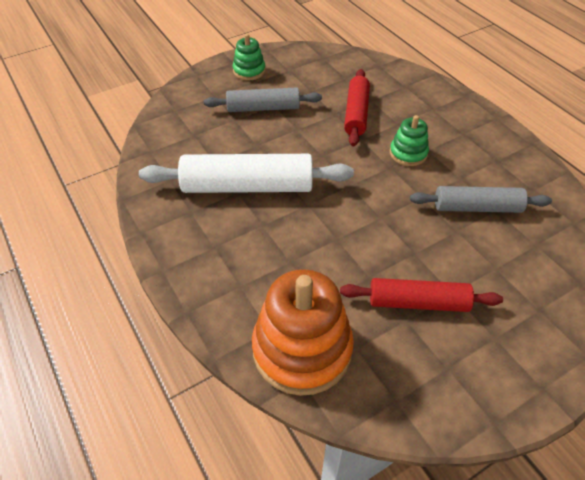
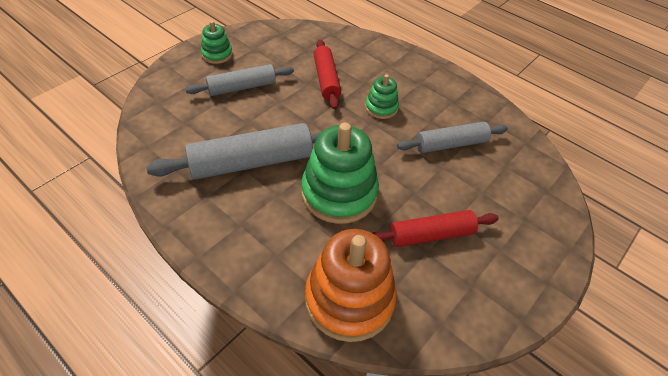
camera: 20 degrees left, 0 degrees up
white rolling pin [139,154,354,193] -> grey rolling pin [146,123,322,180]
none -> green stacking toy [301,123,379,224]

